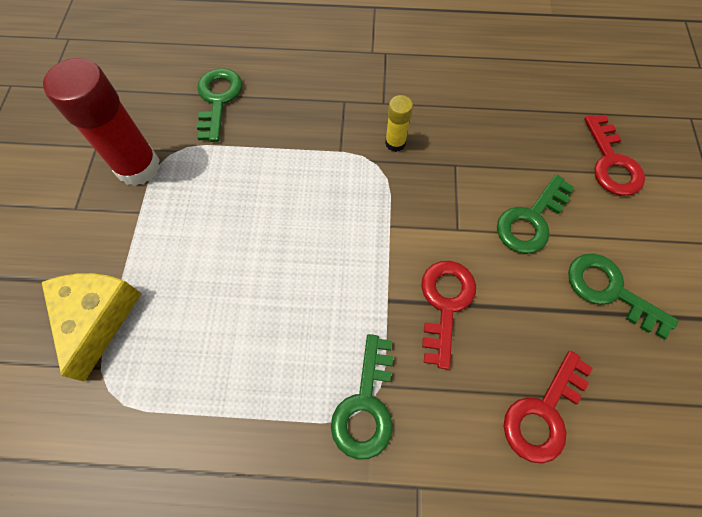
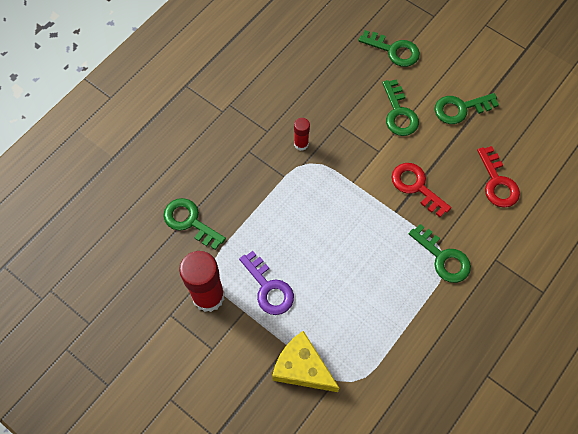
camera: 55 degrees left, 0 degrees up
yellow glue stick [385,95,413,152] -> red glue stick [294,118,310,151]
red key [584,115,645,196] -> green key [358,30,420,67]
none -> purple key [239,251,294,315]

